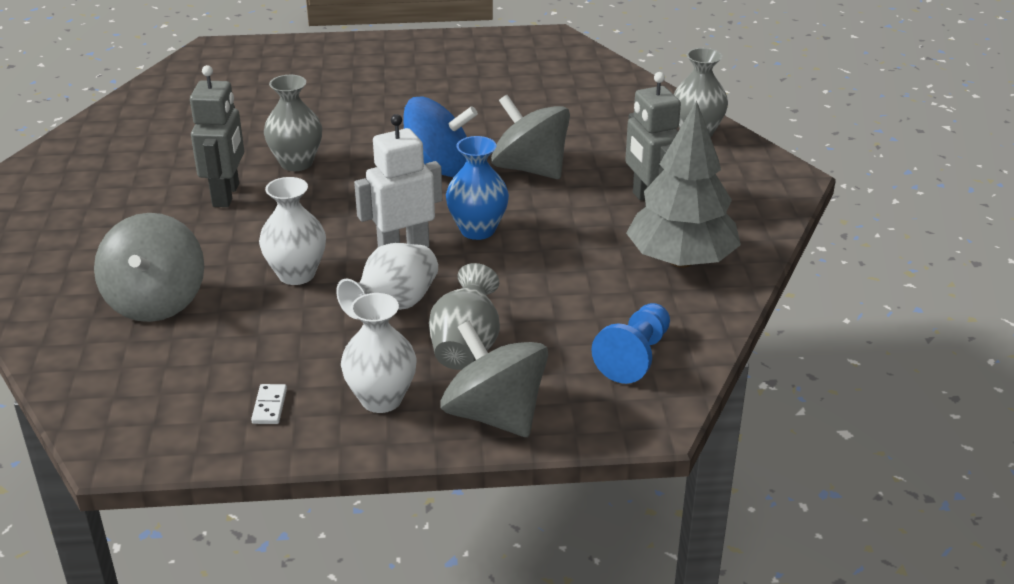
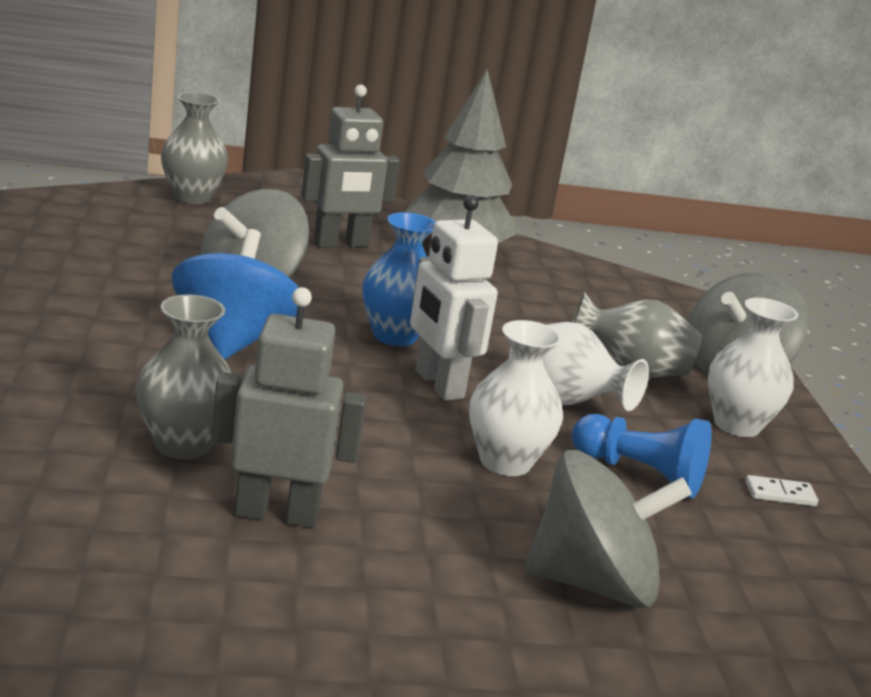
camera: 95 degrees left, 10 degrees down
blue pawn [591,303,670,384] -> blue pawn moved to [572,414,712,498]

